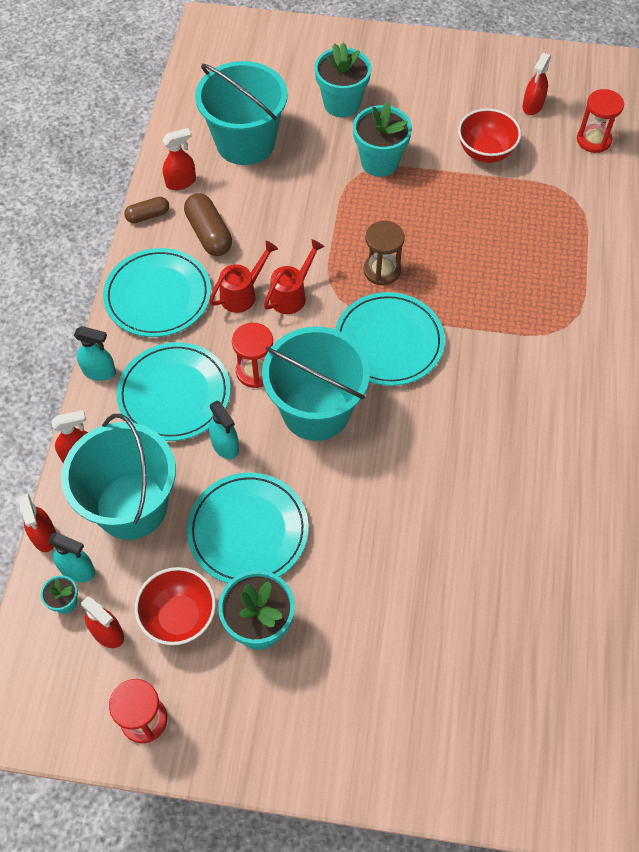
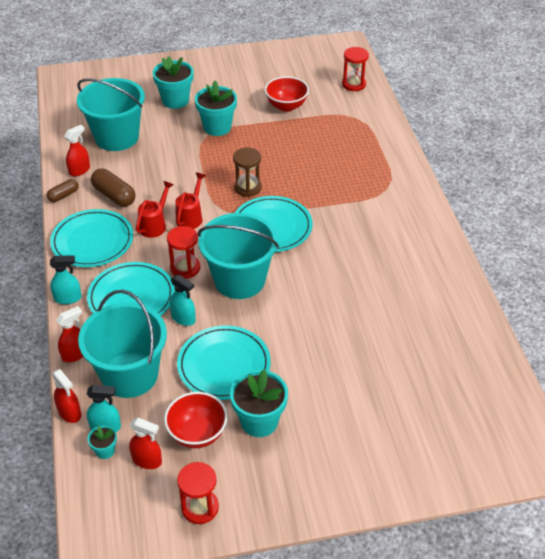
camera: 20 degrees left, 15 degrees down
red spray bottle [522,53,551,115] -> none

